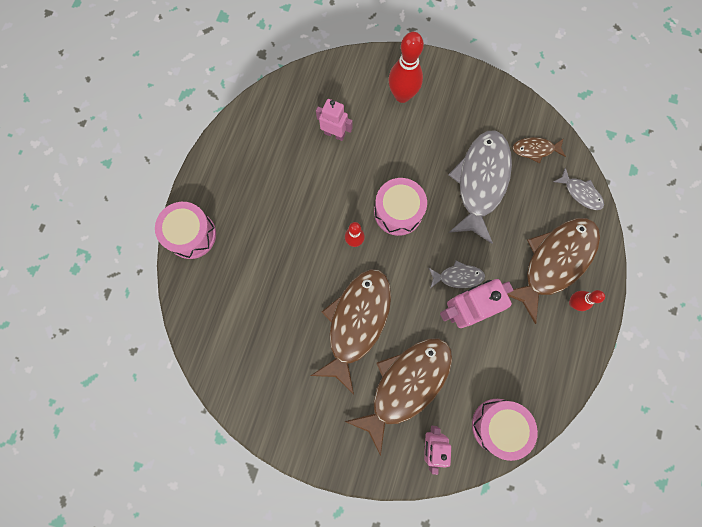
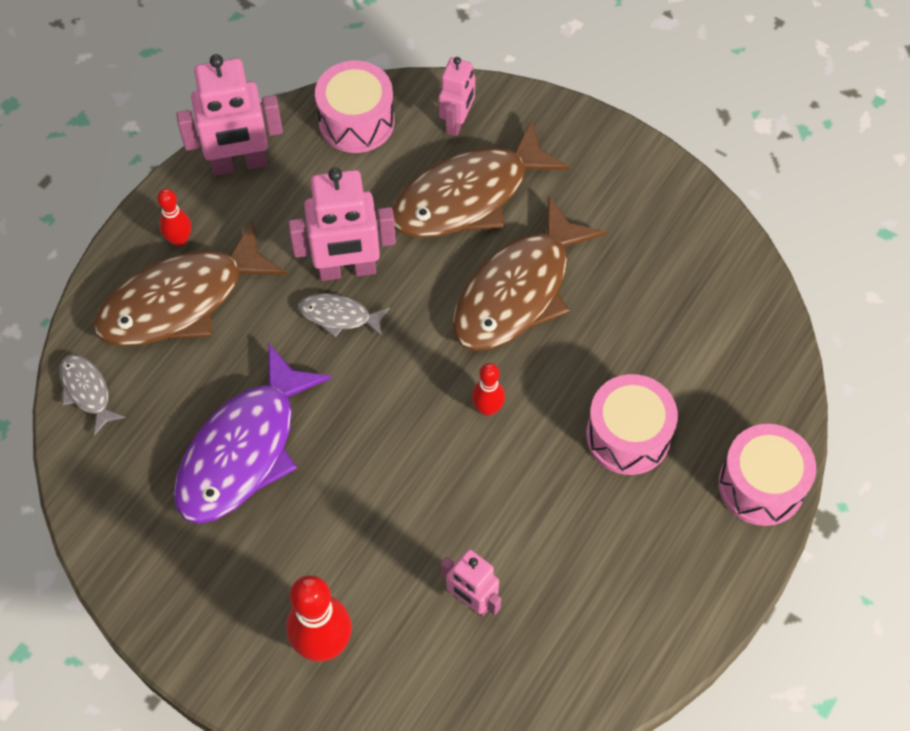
camera: 165 degrees left, 15 degrees down
pink drum [374,178,427,236] -> pink drum moved to [586,374,678,475]
grey fish [448,131,512,244] -> purple fish [174,344,332,524]
brown fish [512,137,566,163] -> none
none -> pink robot [176,54,283,175]

